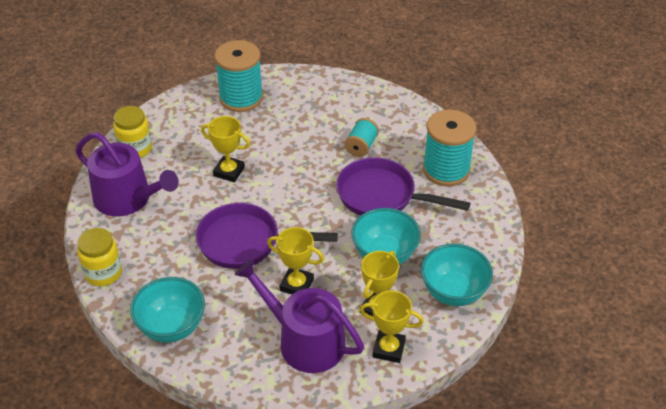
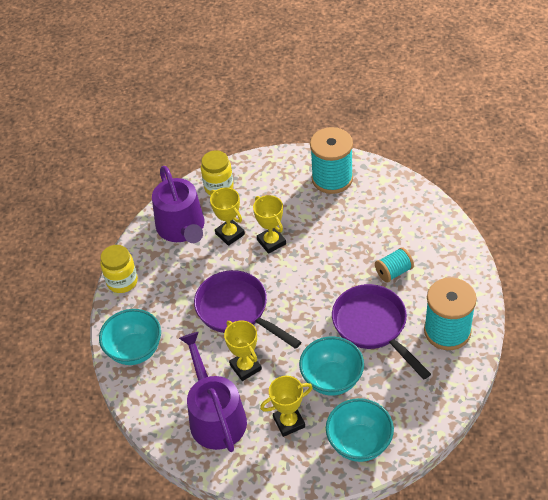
camera: 40 degrees right, 5 degrees up
yellow trophy [360,290,424,363] -> yellow trophy moved to [210,188,245,246]

